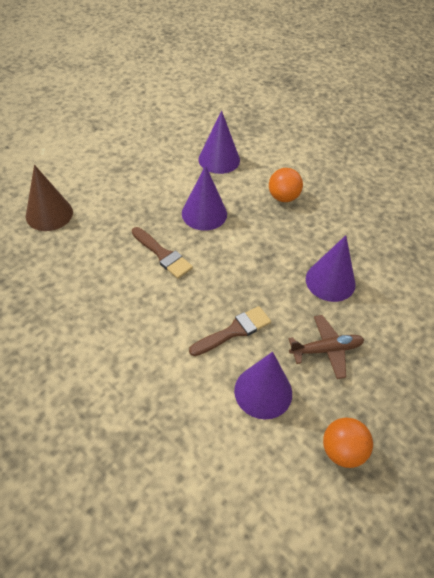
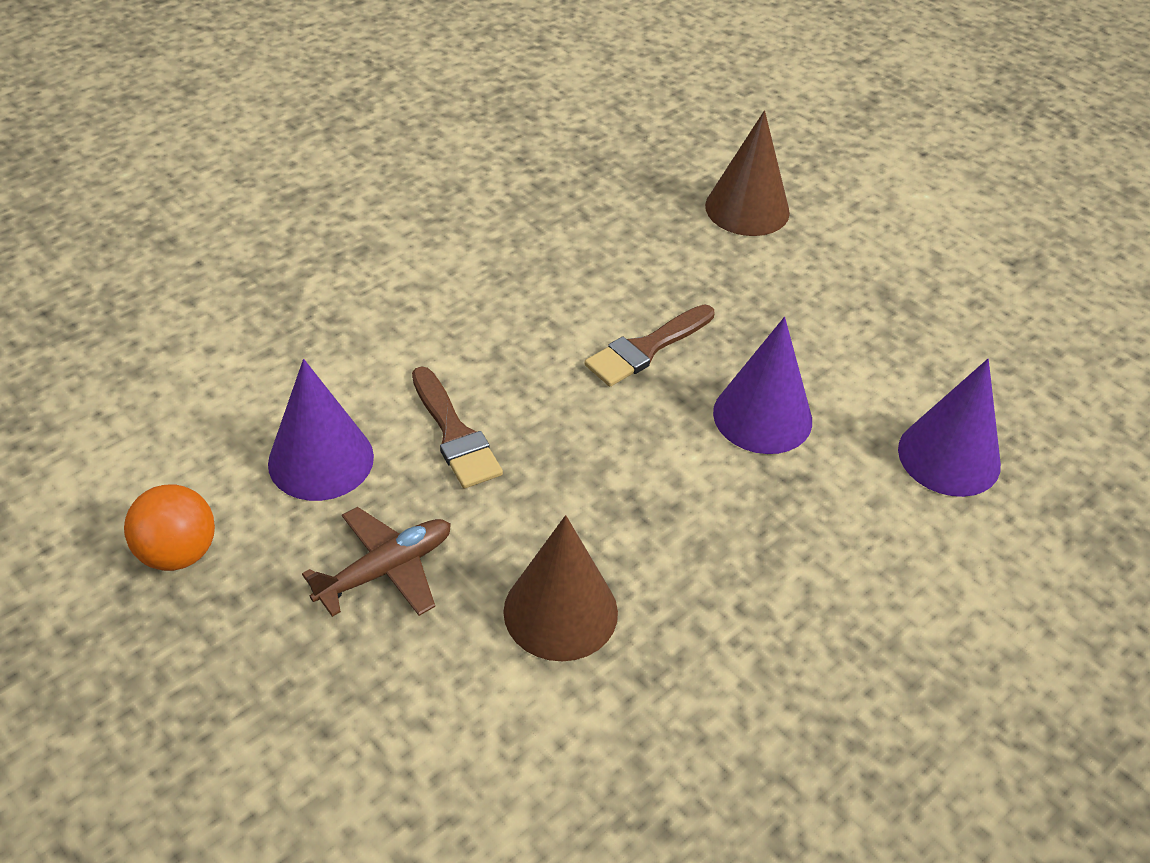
camera: 95 degrees right, 5 degrees down
orange ball [269,168,303,202] -> none
brown plane [288,315,364,379] -> brown plane turned 120 degrees counterclockwise [302,507,451,617]
purple cone [306,235,356,302] -> brown cone [503,515,618,661]

